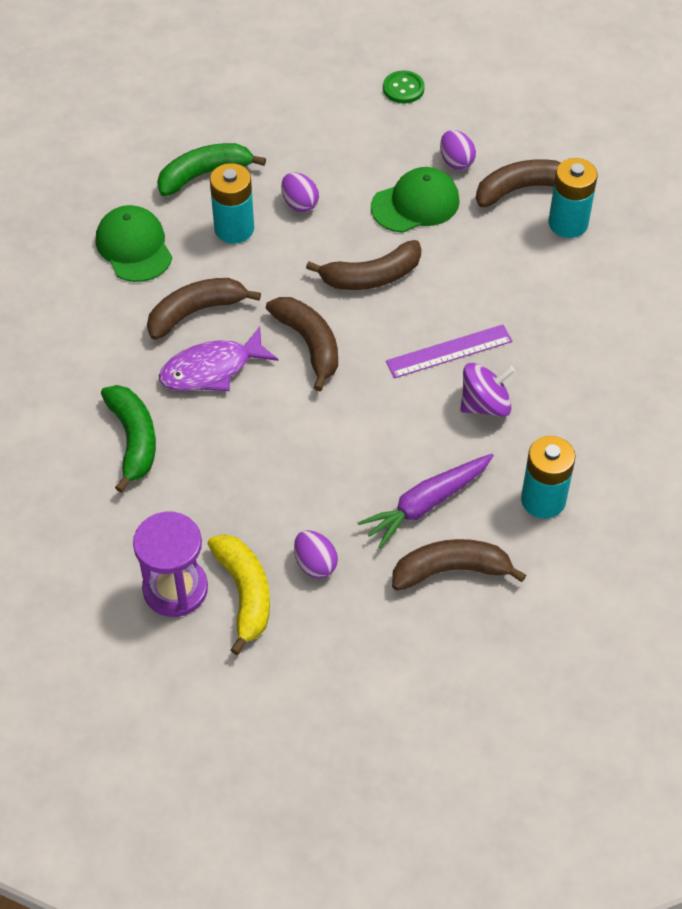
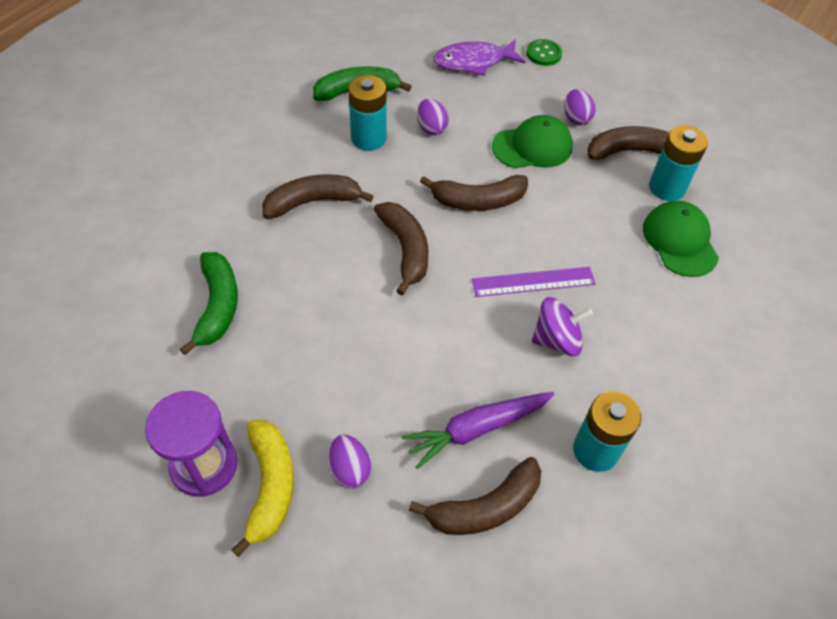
camera: 10 degrees right, 0 degrees up
green cap [96,205,172,282] -> green cap moved to [643,201,719,277]
purple fish [159,326,278,391] -> purple fish moved to [433,39,526,76]
brown banana [392,539,526,591] -> brown banana turned 150 degrees clockwise [409,457,541,535]

